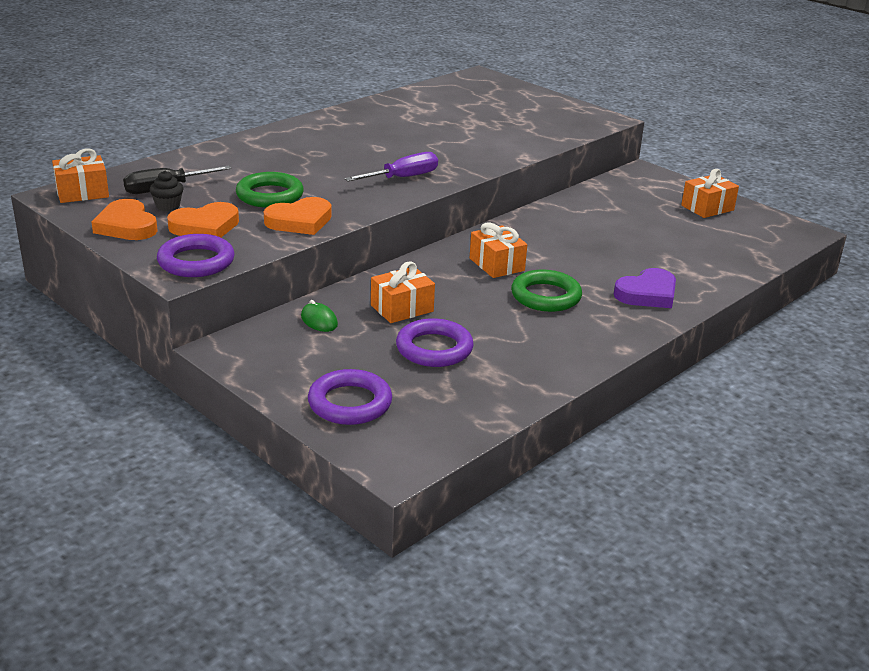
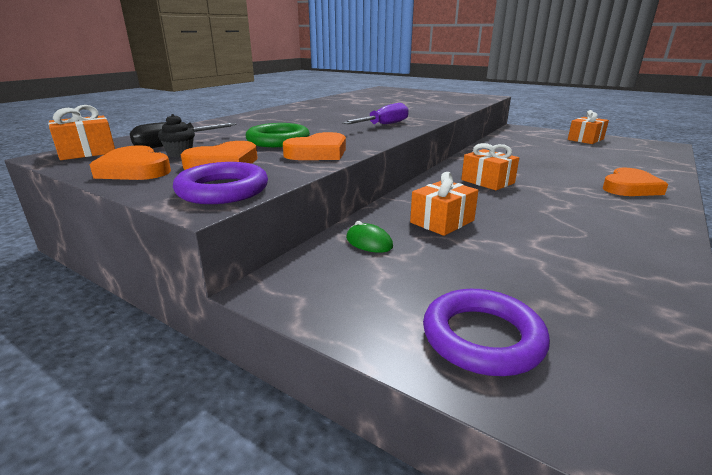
camera: 10 degrees left, 5 degrees down
purple ring [396,318,474,367] -> none
green ring [511,270,582,312] -> none
purple heart [614,268,676,308] -> orange heart [603,168,668,196]

